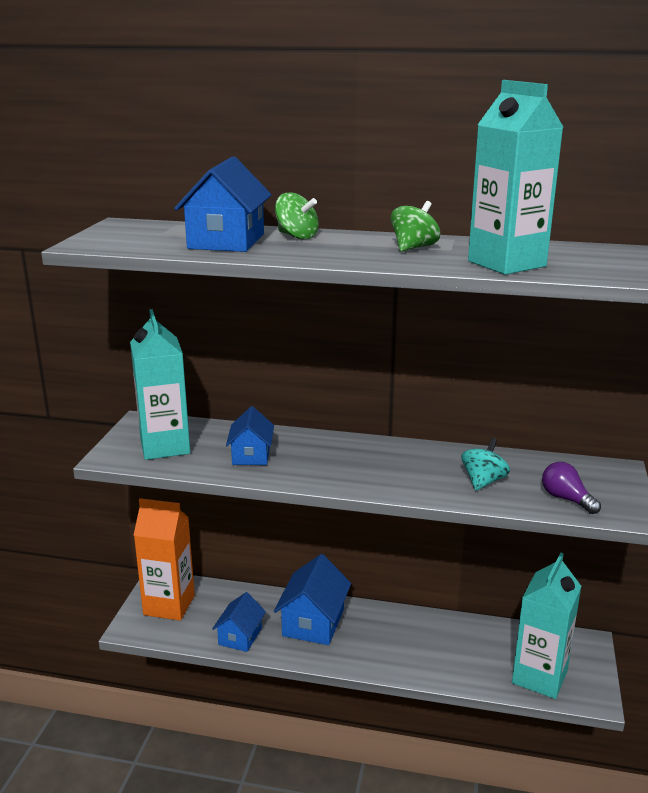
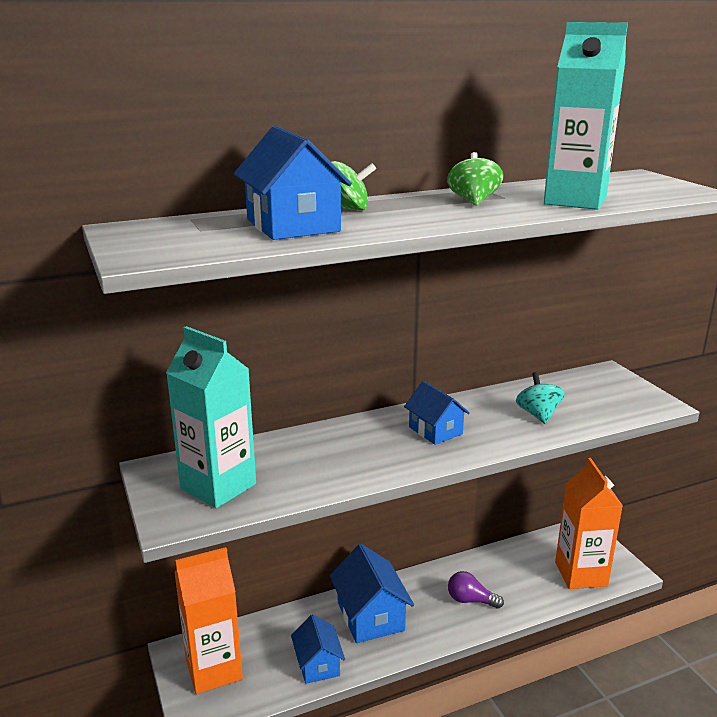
camera: 35 degrees left, 0 degrees up
blue house [226,406,274,465] -> blue house moved to [404,381,470,445]
turquoise carton [512,553,581,699] -> orange carton [555,458,623,589]
purple light bulb [542,462,601,514] -> purple light bulb moved to [448,571,504,609]

